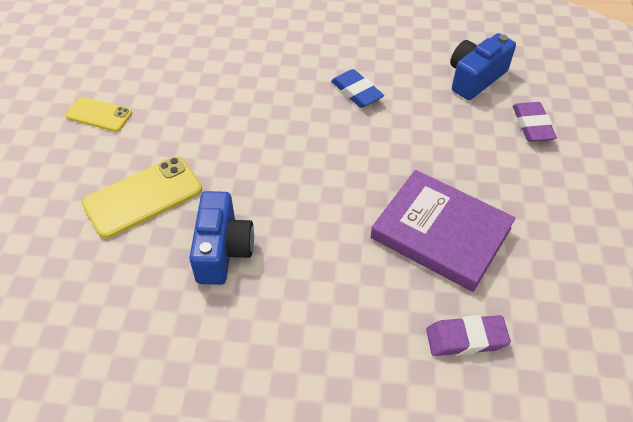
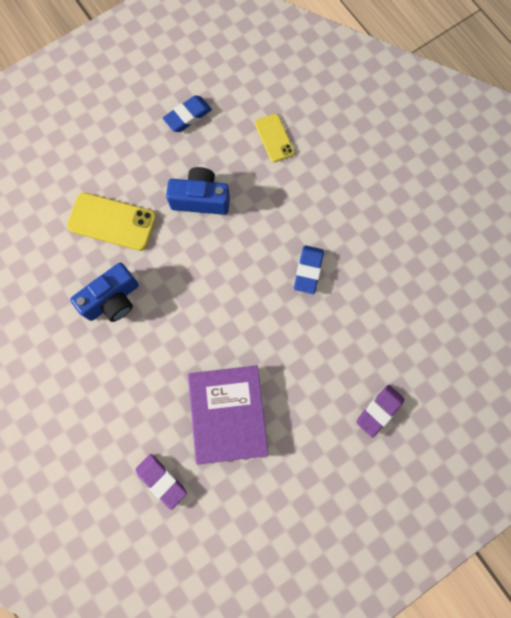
camera: 50 degrees right, 25 degrees up
yellow phone [66,97,132,132] -> yellow phone moved to [255,114,294,162]
blue camera [450,33,516,100] -> blue camera moved to [166,167,230,215]
none -> blue eraser [163,95,212,132]

